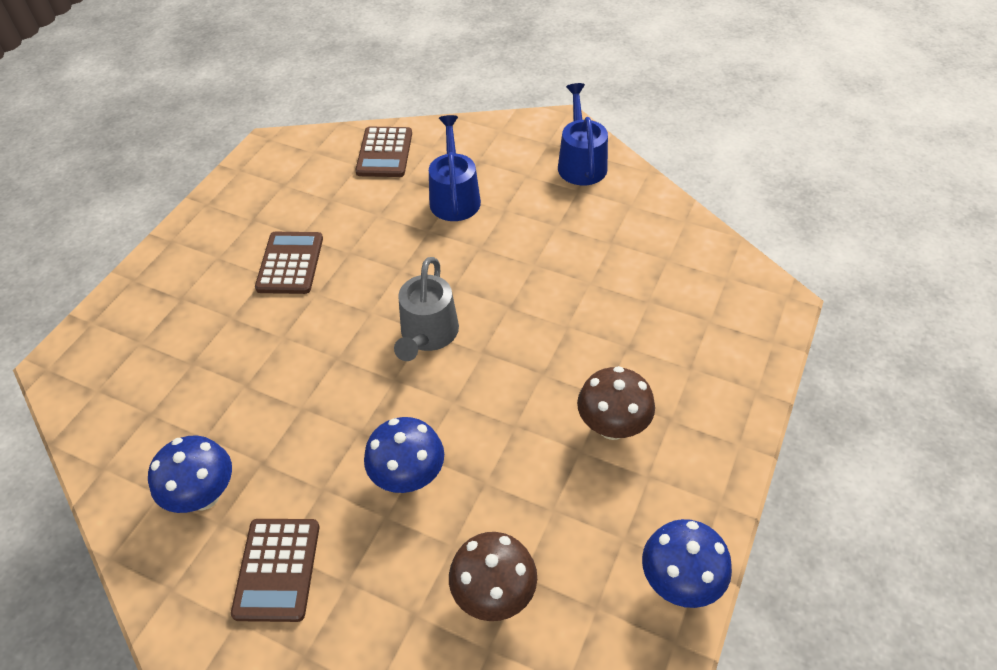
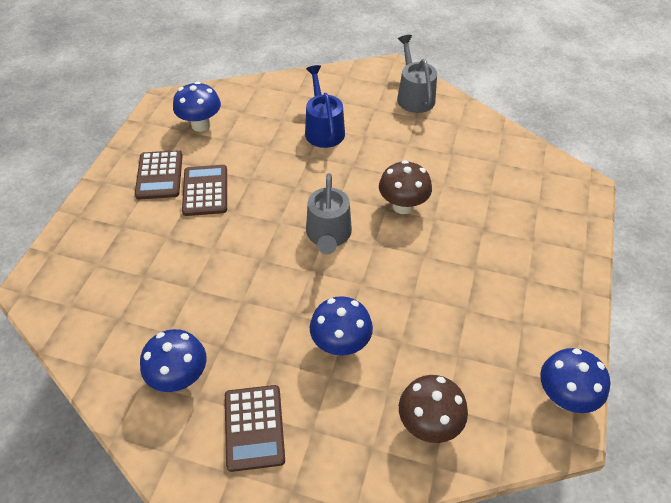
camera: 10 degrees left, 0 degrees up
brown calculator [355,127,412,177] -> brown calculator moved to [135,150,183,199]
blue watering can [558,83,608,185] -> grey watering can [397,35,437,113]
brown mushroom [577,366,655,440] -> brown mushroom moved to [379,160,432,214]
none -> blue mushroom [173,82,221,132]

